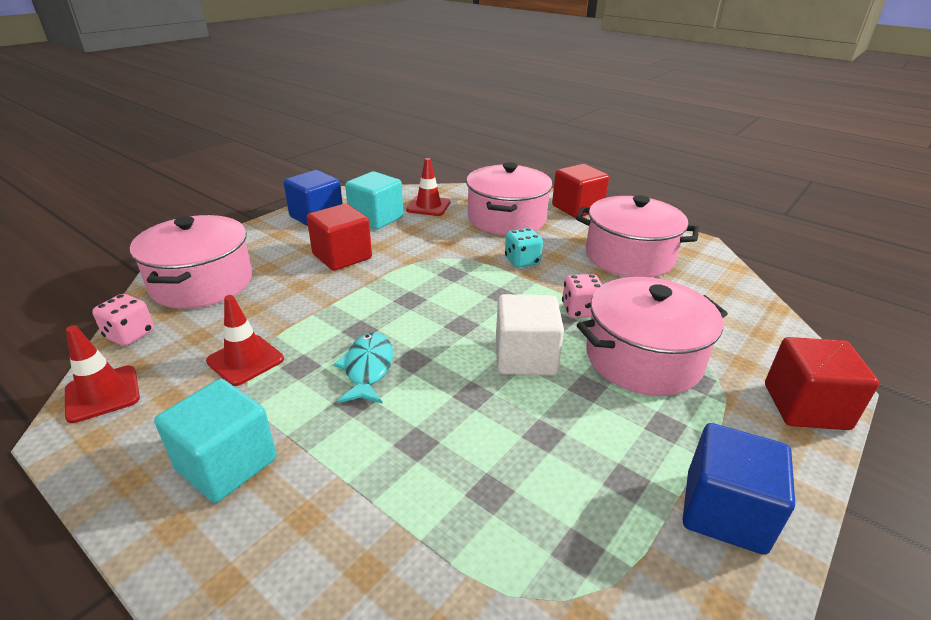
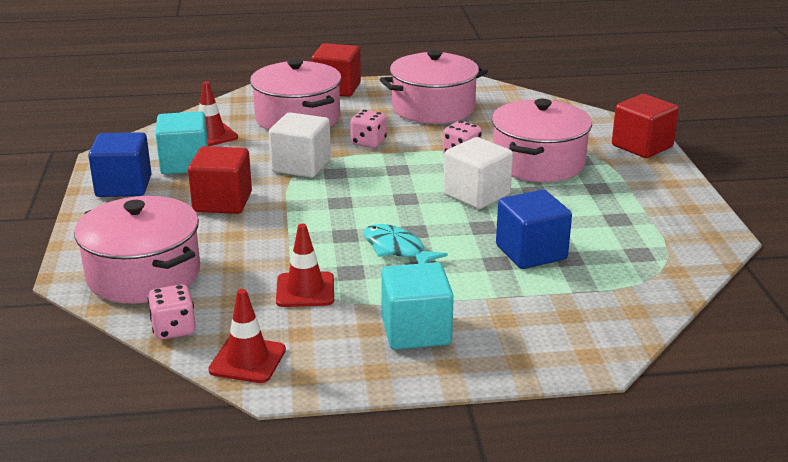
camera: 45 degrees left, 5 degrees down
turquoise dice [505,228,543,268] -> pink dice [350,110,387,148]
blue cube [683,423,795,555] -> blue cube moved to [496,190,572,269]
none -> white cube [269,112,331,178]

